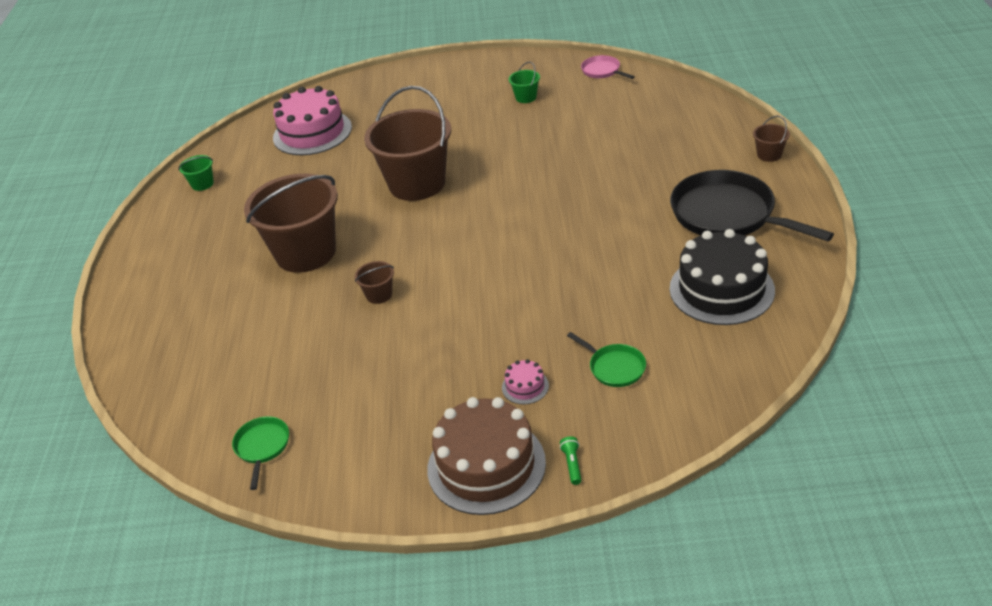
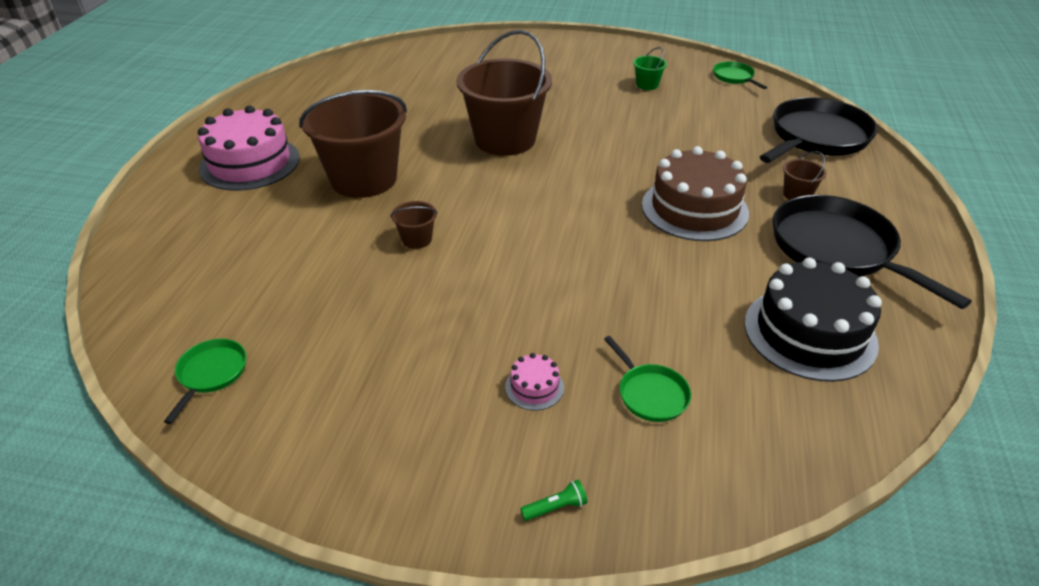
camera: 10 degrees right, 0 degrees up
green bucket [178,155,214,191] -> none
pink cake [273,86,352,155] -> pink cake moved to [198,106,300,191]
brown cake [427,397,546,515] -> brown cake moved to [642,146,749,241]
green flashlight [560,436,581,485] -> green flashlight turned 60 degrees clockwise [520,480,587,521]
pink pan [581,55,635,79] -> green pan [713,61,767,89]
brown bucket [753,116,790,162] -> brown bucket moved to [783,151,827,200]
none -> black pan [760,97,878,163]

